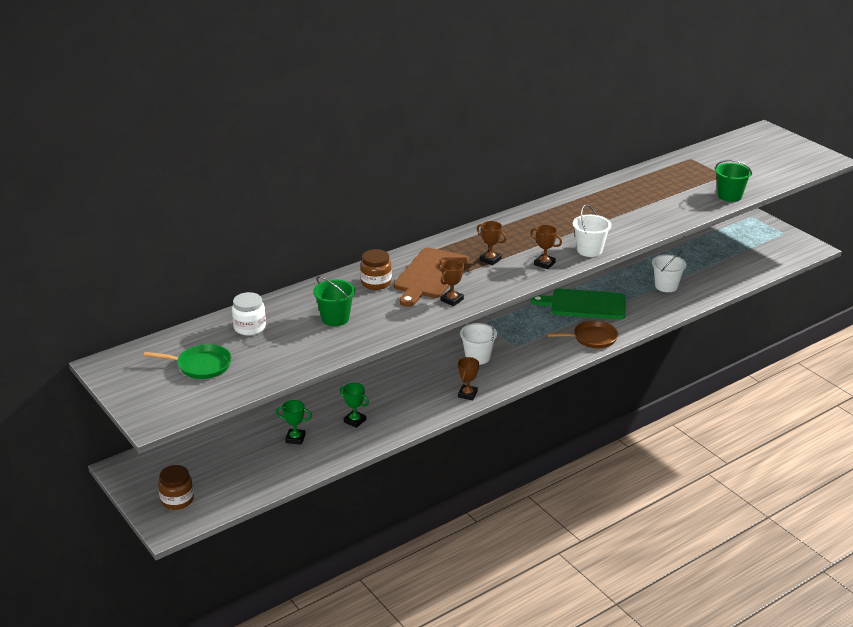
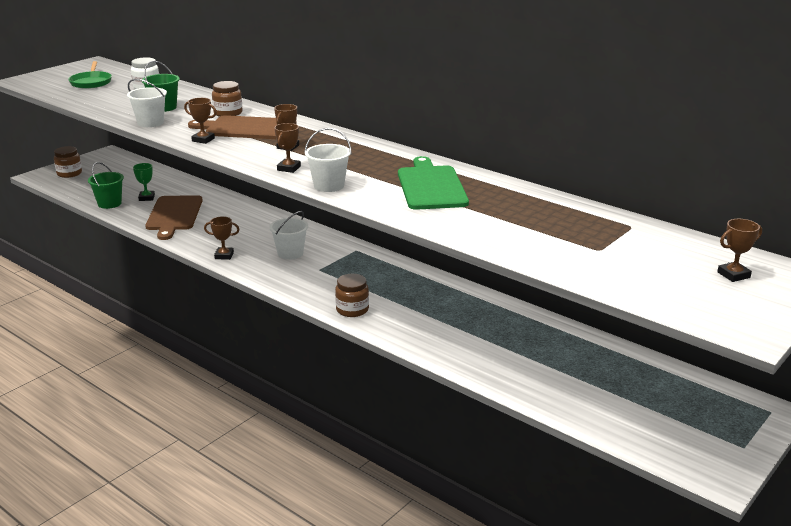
camera: 75 degrees right, 5 degrees down
green trophy [339,383,369,428] -> brown cutting board [145,195,203,240]
green cutting board [530,289,626,320] -> green cutting board moved to [398,156,469,210]
brown pan [547,321,618,348] -> brown jar [335,274,369,317]
white bucket [652,250,686,292] -> white bucket moved to [127,79,167,127]
green bucket [715,160,752,202] -> green bucket moved to [88,162,124,209]
none -> brown trophy [717,219,762,282]

